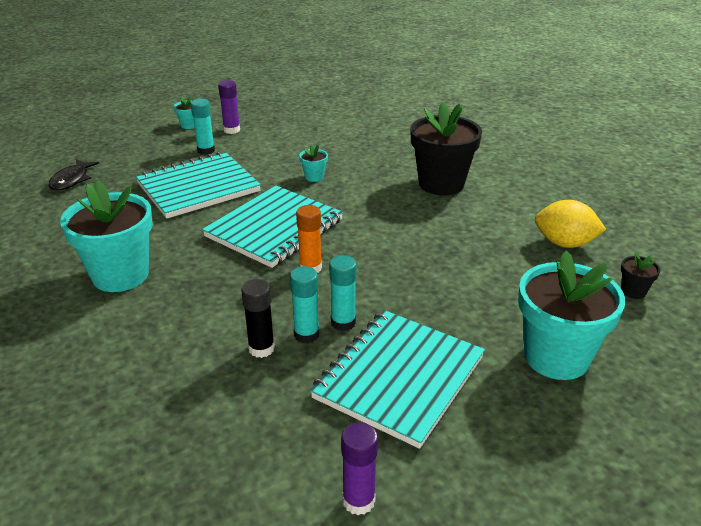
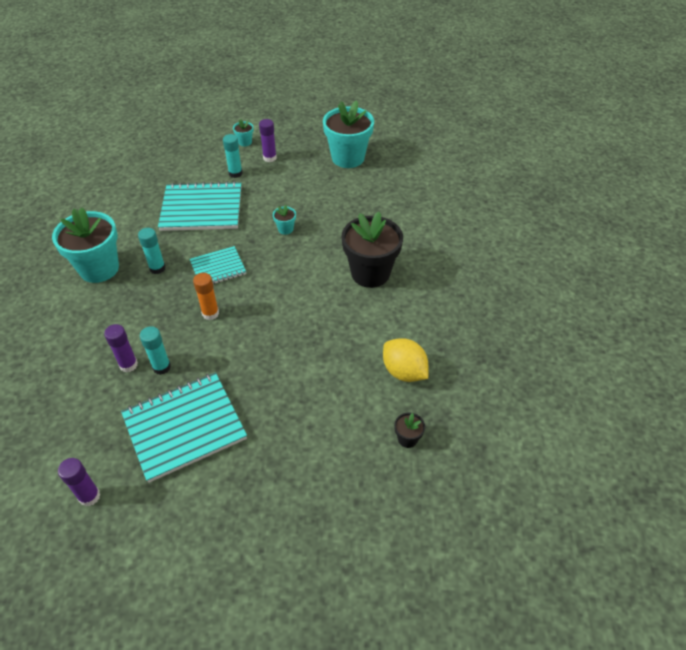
camera: 30 degrees right, 15 degrees up
black fish [49,159,99,190] -> none
turquoise notebook [202,186,343,268] -> turquoise notebook [190,246,246,284], size x0.57
black glue stick [241,279,275,358] -> purple glue stick [104,324,138,373]
turquoise glue stick [329,255,357,331] -> turquoise glue stick moved to [138,228,166,274]
turquoise flower pot [518,251,625,380] -> turquoise flower pot moved to [323,100,374,168]

